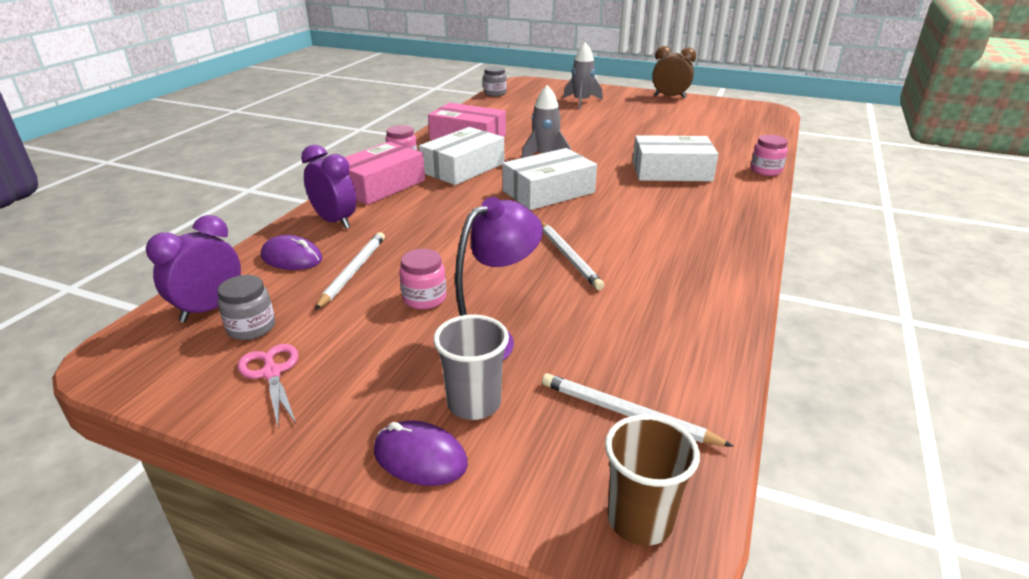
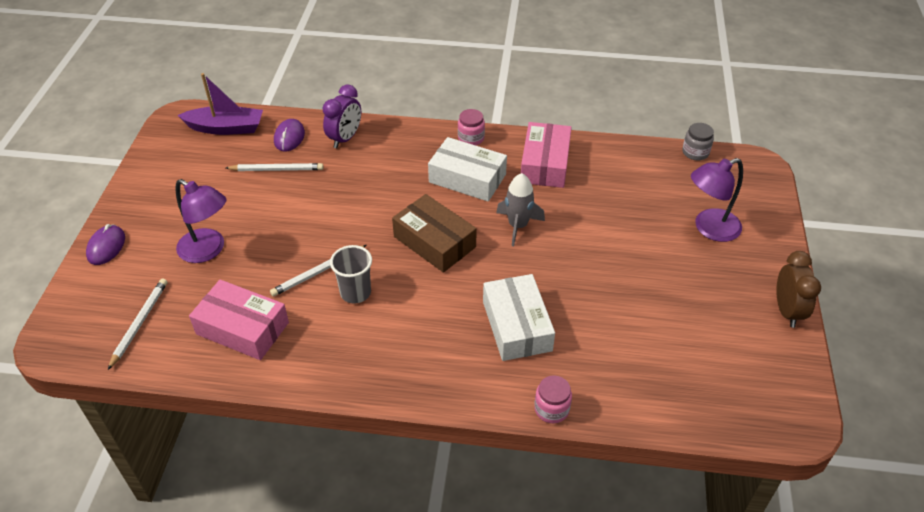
camera: 75 degrees right, 15 degrees up
purple clock [146,215,241,322] -> purple boat [177,73,263,135]
grey jar [217,275,275,340] -> none
pink scissors [238,344,298,426] -> none
pink box [344,141,425,205] -> pink box moved to [189,280,289,360]
pink jar [399,249,446,309] -> none
grey cup [433,314,509,420] -> grey cup moved to [330,245,372,304]
white box [502,148,597,210] -> brown box [392,194,477,273]
grey rocket [563,42,603,109] -> purple lamp [691,158,743,242]
brown cup [605,415,700,546] -> none

